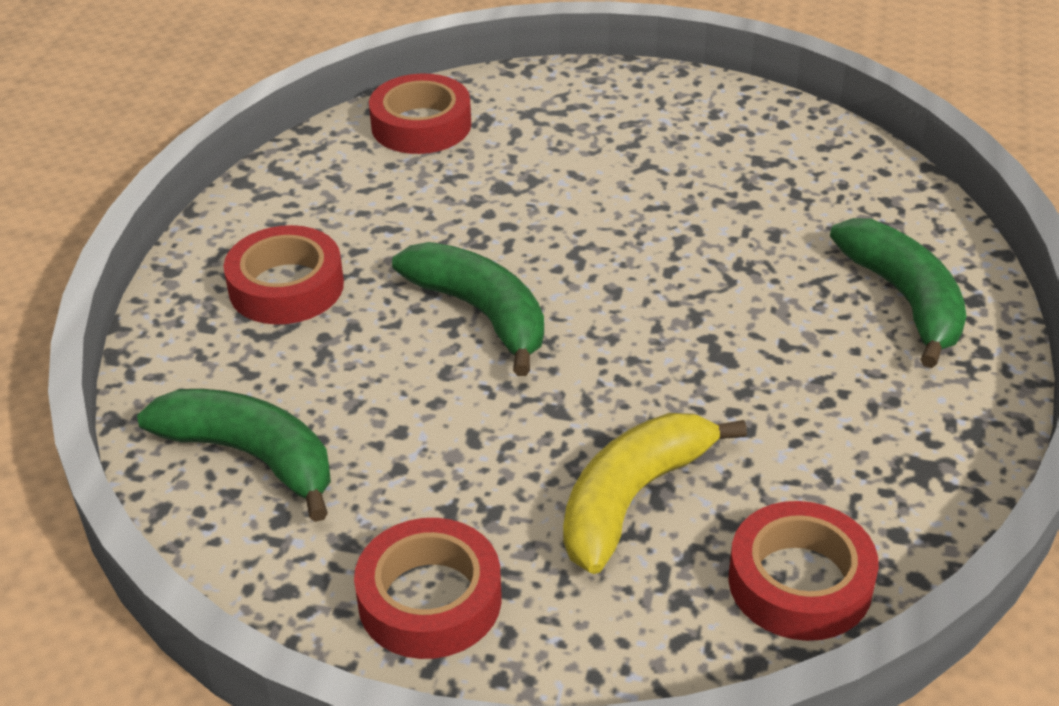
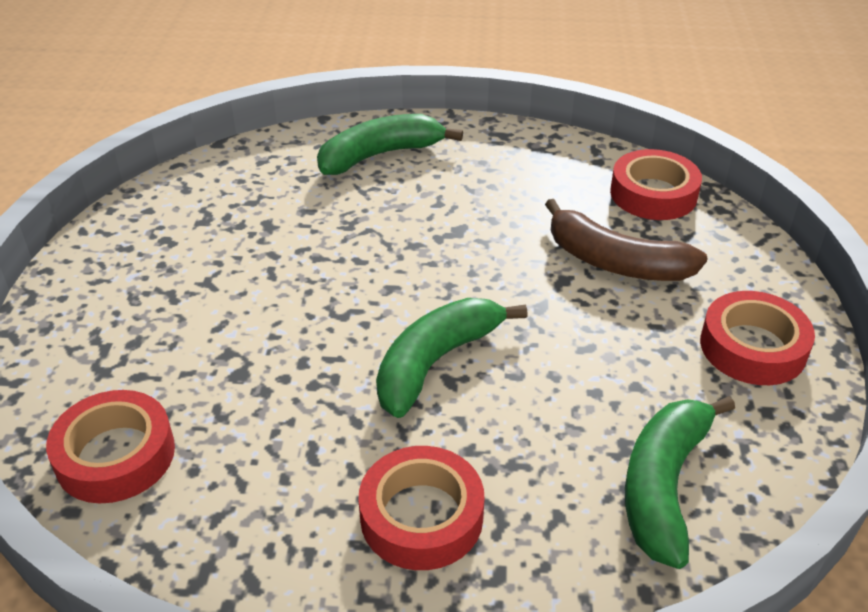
camera: 100 degrees left, 0 degrees up
yellow banana [563,413,747,574] -> brown banana [545,199,708,281]

